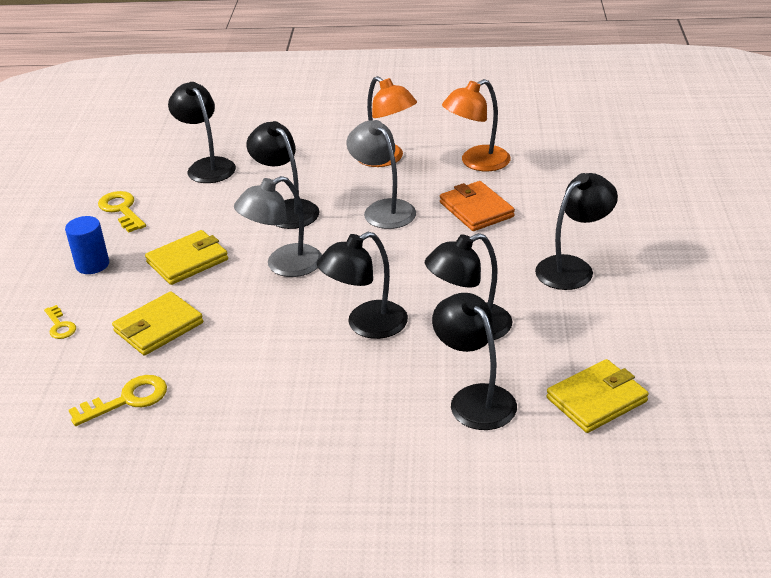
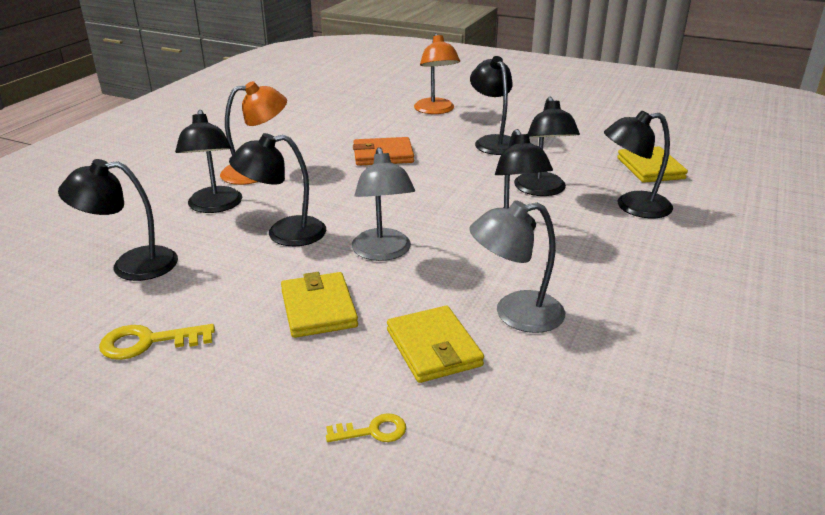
camera: 70 degrees left, 5 degrees down
blue cylinder [65,216,109,274] -> none
yellow key [69,375,167,426] -> none
grey lamp [346,120,416,229] -> grey lamp moved to [469,200,565,333]
orange lamp [442,79,511,171] -> orange lamp moved to [414,33,460,114]
none -> black lamp [175,110,242,213]

